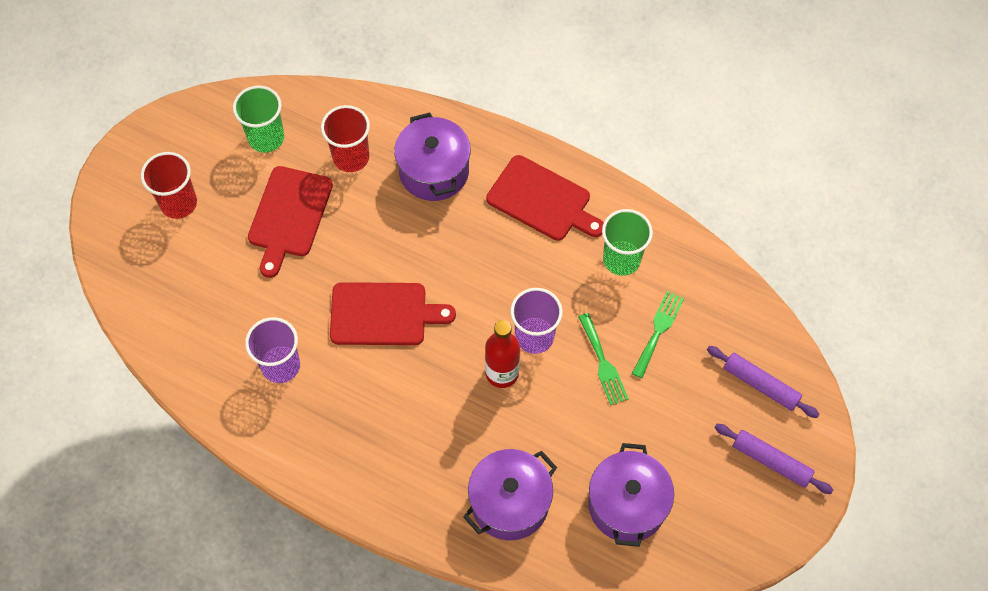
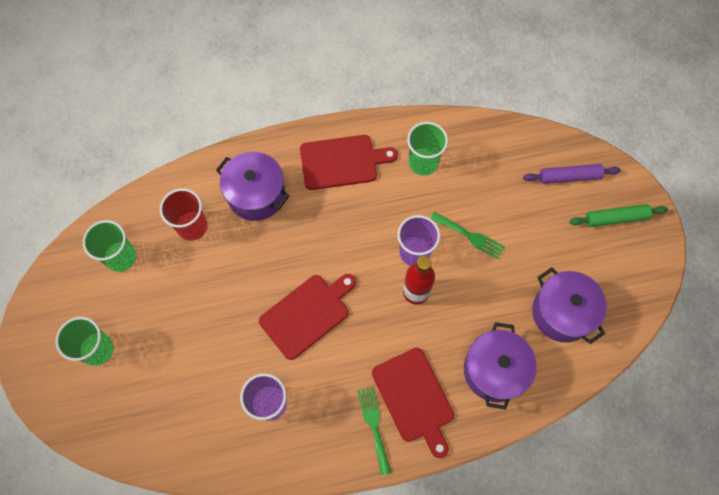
camera: 40 degrees left, 5 degrees up
red cup [141,152,197,219] -> green cup [56,317,114,366]
red cutting board [248,166,333,278] -> red cutting board moved to [372,348,454,458]
green fork [632,291,684,378] -> green fork moved to [357,386,391,475]
purple rolling pin [714,424,833,494] -> green rolling pin [570,204,668,227]

